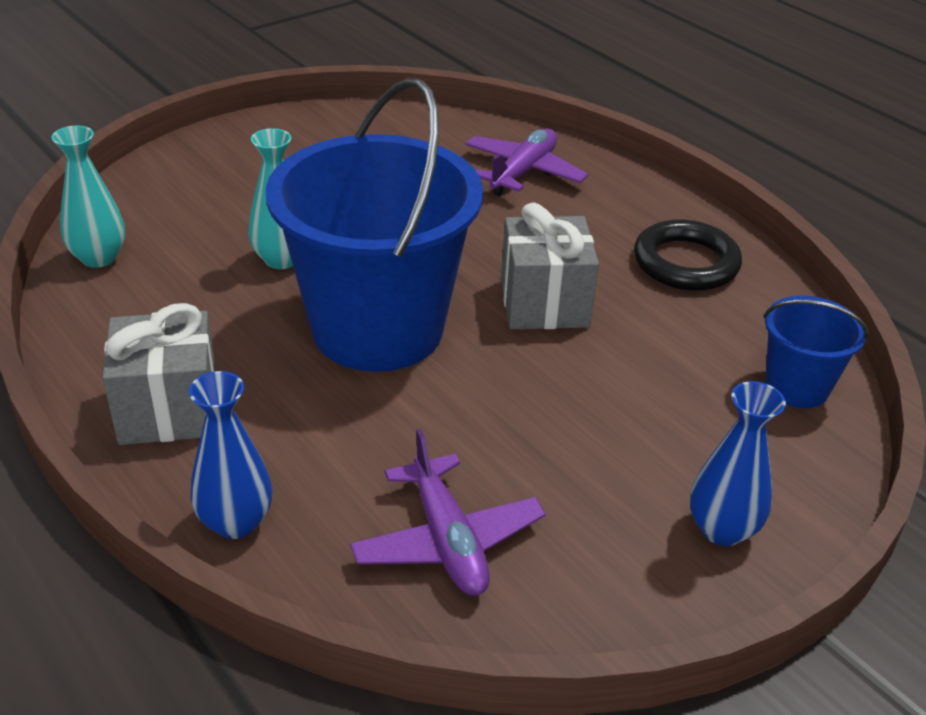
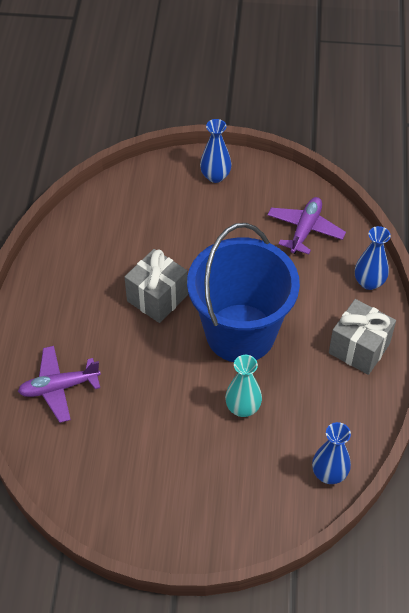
camera: 135 degrees left, 15 degrees up
turquoise vase [51,125,125,268] -> blue vase [312,422,351,484]
black ring [634,220,742,291] -> none
blue bucket [763,296,869,408] -> none

